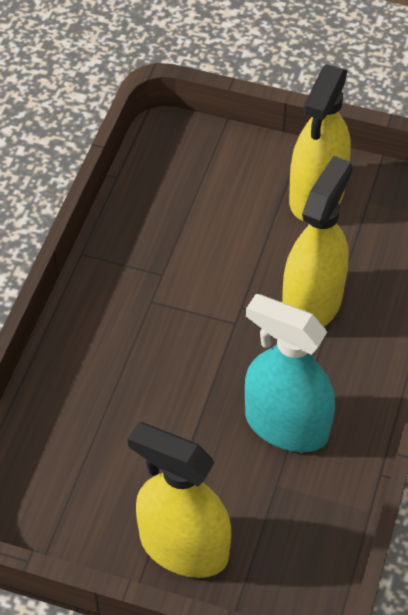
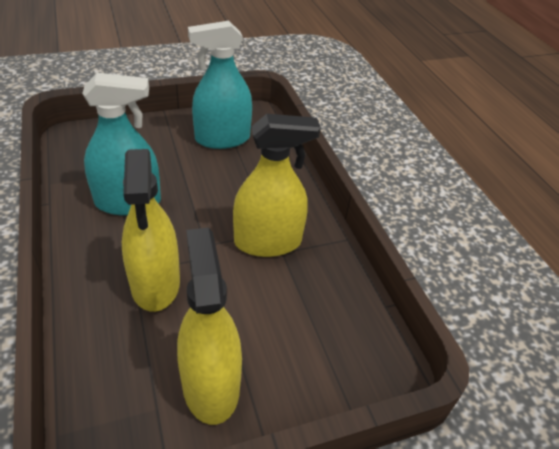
camera: 140 degrees right, 10 degrees down
yellow spray bottle [128,422,231,578] -> yellow spray bottle moved to [233,114,321,257]
none -> turquoise spray bottle [188,21,252,149]

